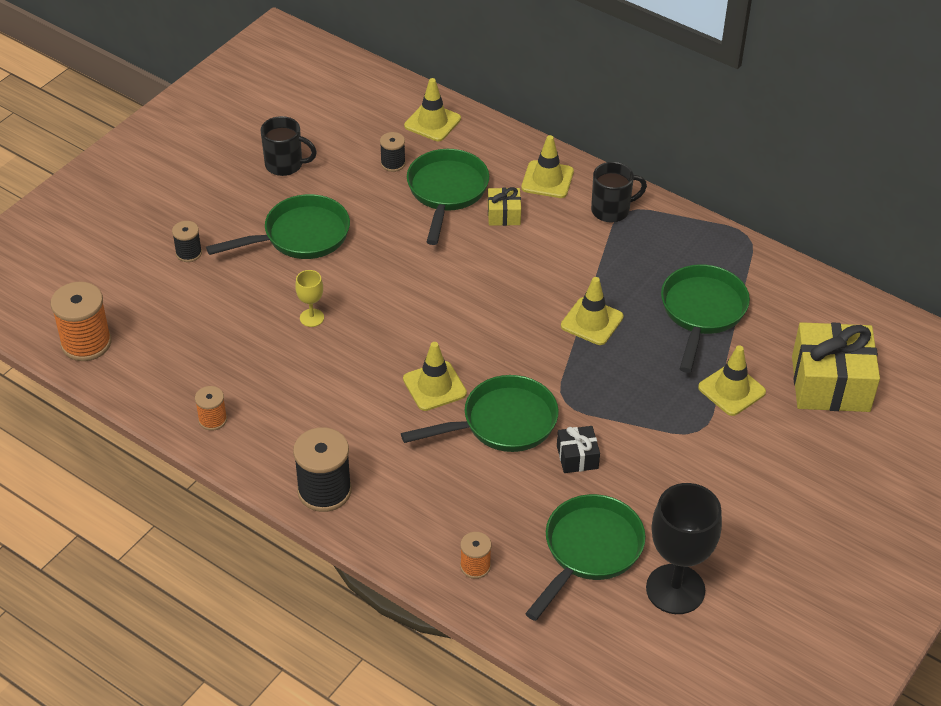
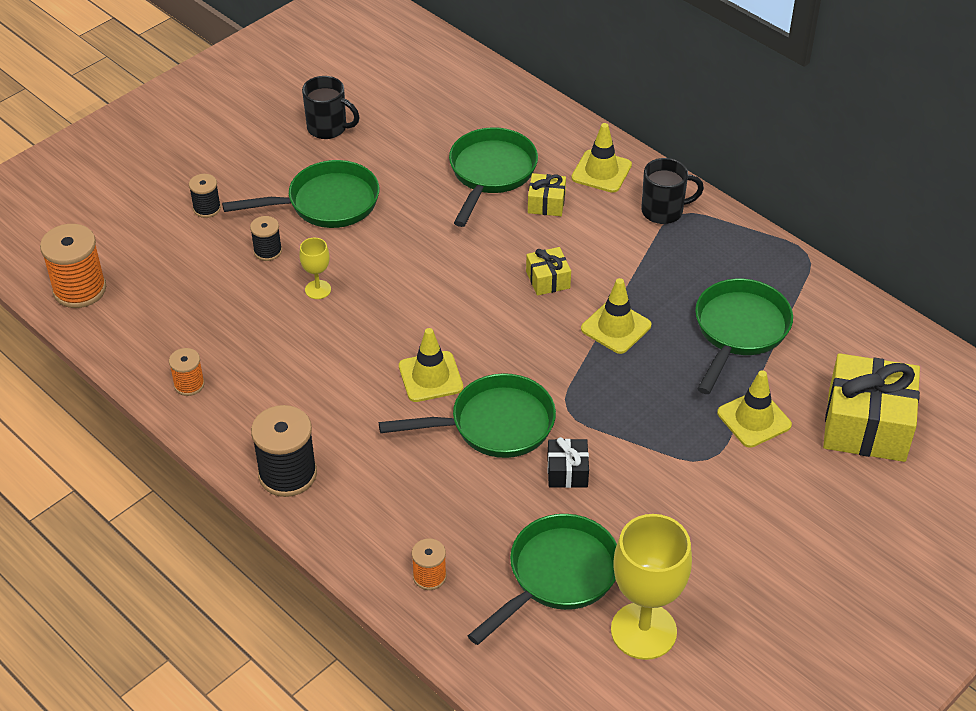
camera: 10 degrees right, 0 degrees up
black spool [380,132,406,172] -> black spool moved to [250,216,282,261]
yellow traffic cone [404,78,461,141] -> none
black goblet [646,483,722,614] -> yellow goblet [611,514,692,660]
none -> yellow gift [526,247,571,296]

